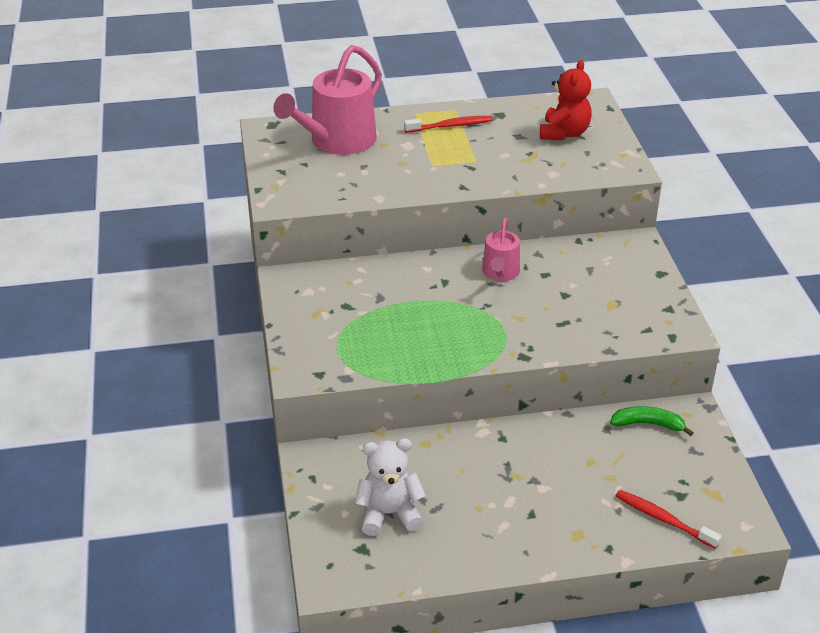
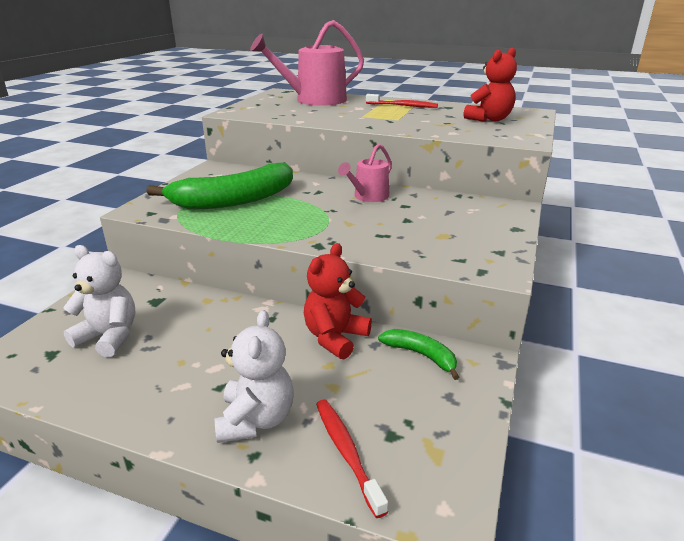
camera: 30 degrees right, 10 degrees down
none -> green banana [146,162,293,209]
none -> white teddy bear [215,310,293,443]
none -> red teddy bear [304,243,372,359]

